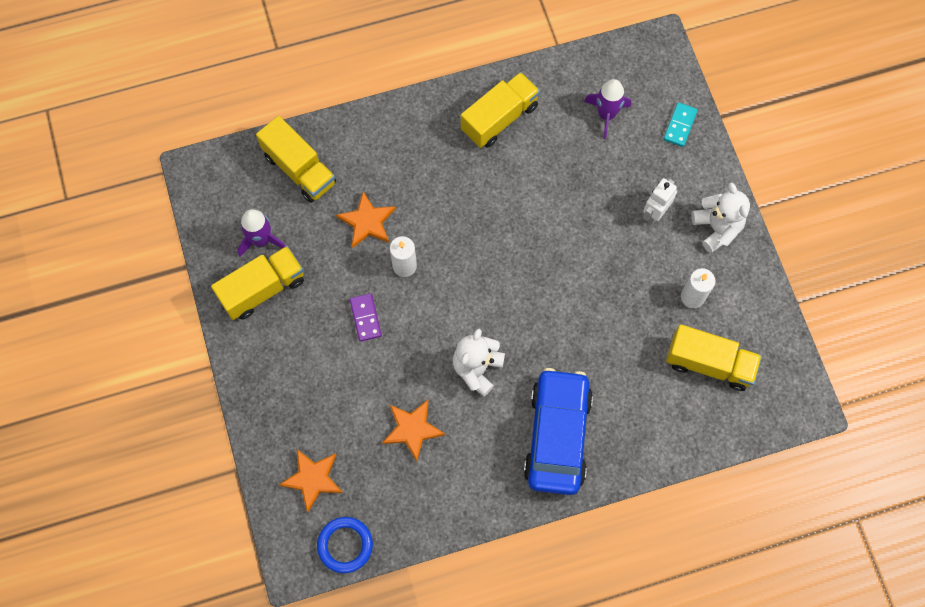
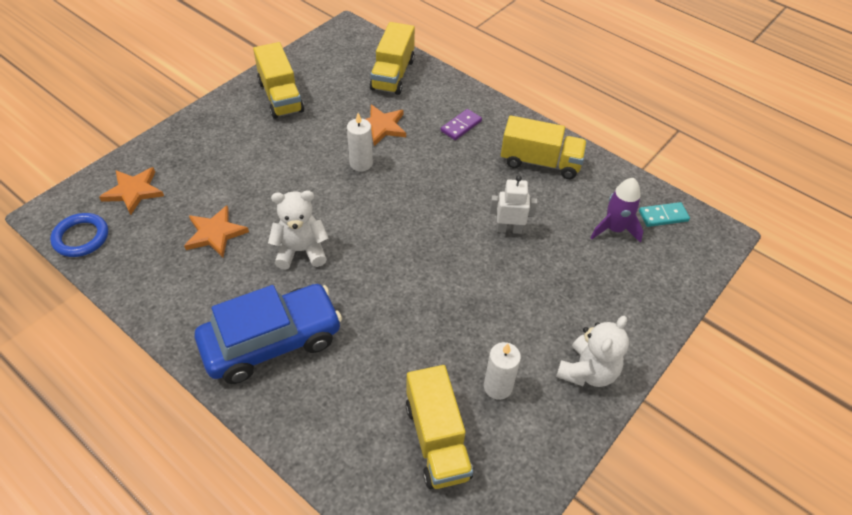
camera: 55 degrees right, 20 degrees down
yellow truck [211,246,304,320] -> yellow truck turned 45 degrees clockwise [253,42,304,119]
purple rocket [237,209,286,257] -> none
purple domino [350,293,382,342] -> purple domino moved to [441,109,482,140]
white robot [643,178,677,224] -> white robot moved to [490,176,537,234]
turquoise domino [664,102,698,147] -> turquoise domino moved to [639,202,690,227]

